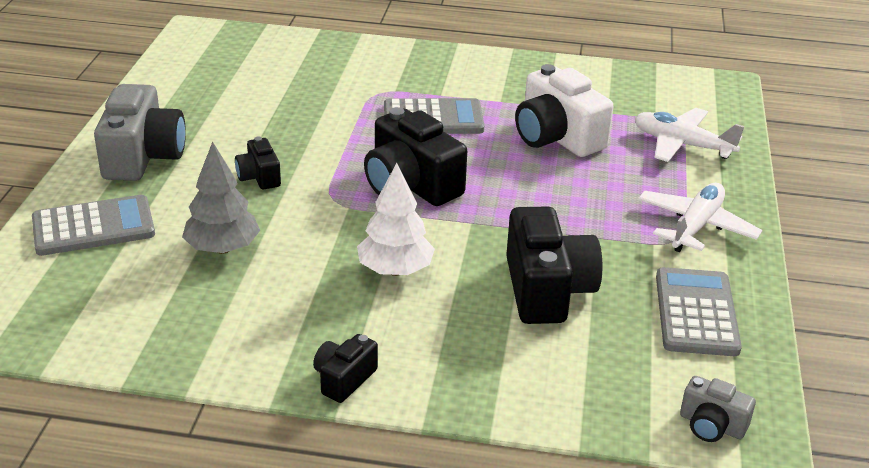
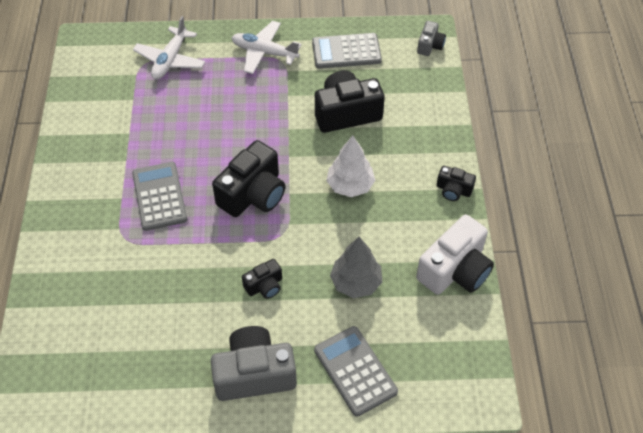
camera: 100 degrees left, 20 degrees up
white camera [515,64,614,157] -> white camera moved to [416,214,494,295]

